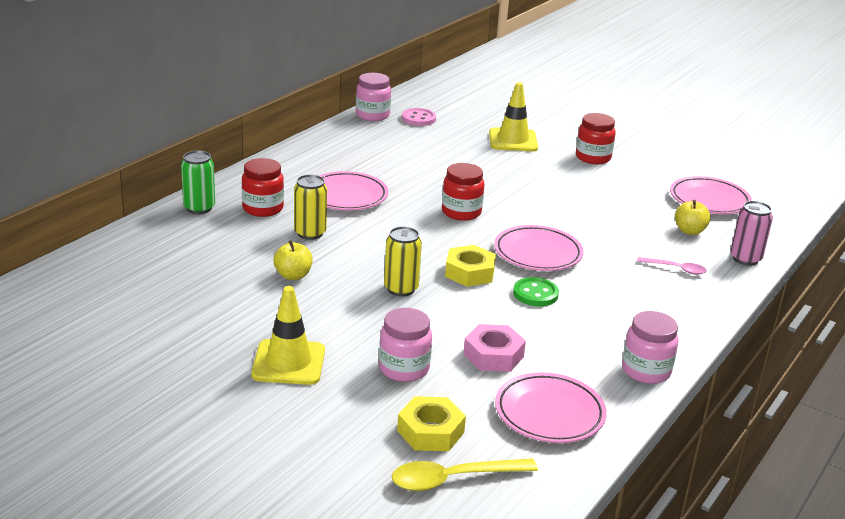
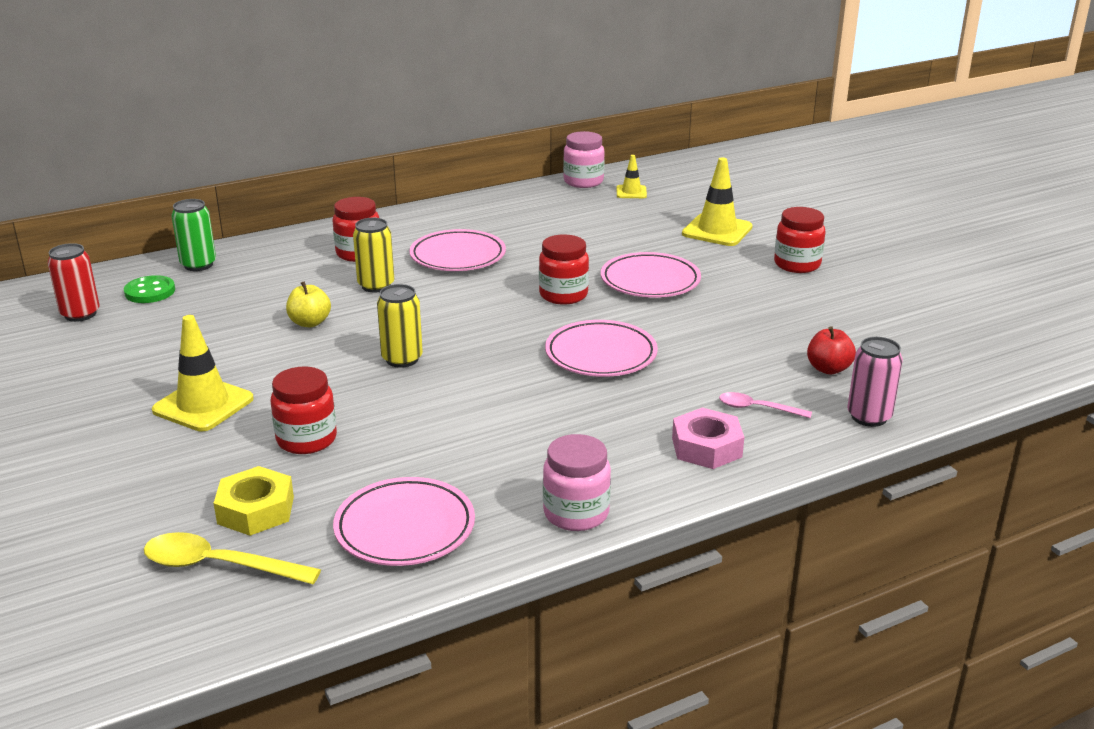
camera: 30 degrees right, 0 degrees up
green can [181,151,215,214] -> green can moved to [172,199,216,271]
pink jar [379,308,432,382] -> red jar [271,367,337,454]
pink button [402,108,436,126] -> yellow traffic cone [616,155,647,198]
yellow nut [445,245,496,287] -> none
pink nut [463,324,526,372] -> pink nut moved to [672,408,744,469]
green button [513,277,559,306] -> green button moved to [124,275,175,303]
pink spoon [637,257,707,275] -> pink spoon turned 150 degrees clockwise [719,392,812,418]
pink plate [670,176,752,214] -> pink plate moved to [601,252,701,298]
yellow apple [675,200,711,235] -> red apple [807,326,856,374]
none -> red can [48,243,100,322]

